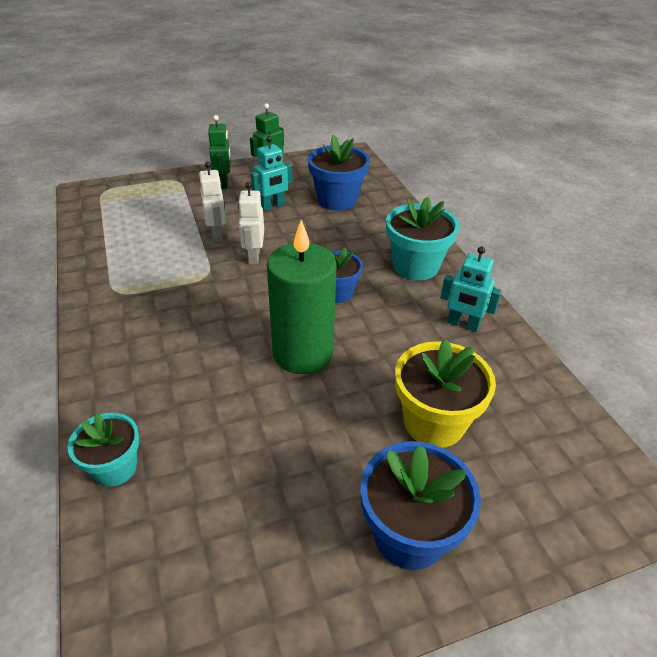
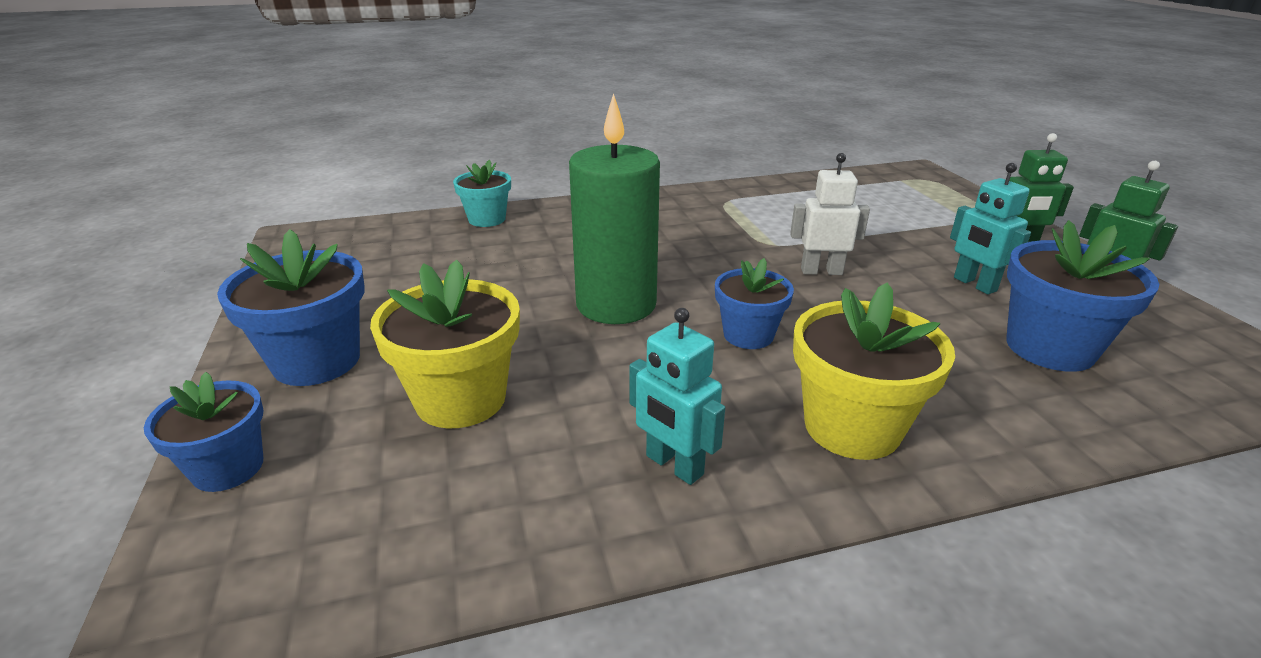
camera: 95 degrees right, 10 degrees down
white robot [199,162,226,242] -> none
turquoise flower pot [386,197,459,280] -> yellow flower pot [793,283,955,460]
turquoise robot [440,247,502,332] -> turquoise robot turned 75 degrees counterclockwise [629,308,725,485]
none -> blue flower pot [144,372,263,492]

